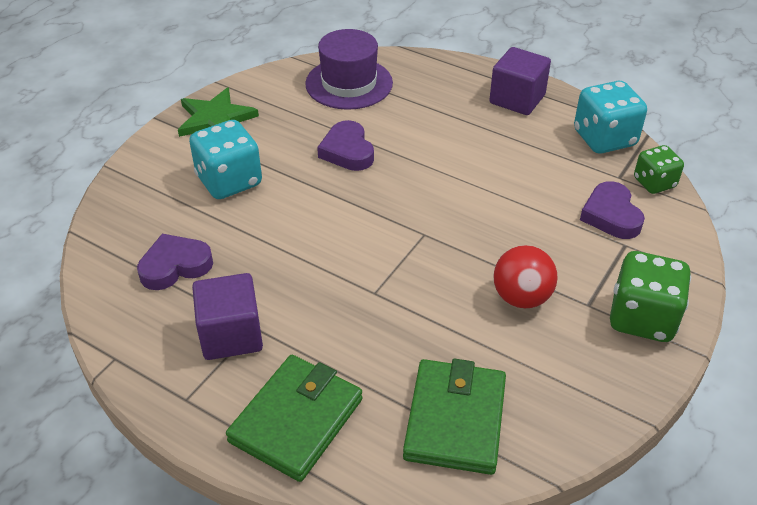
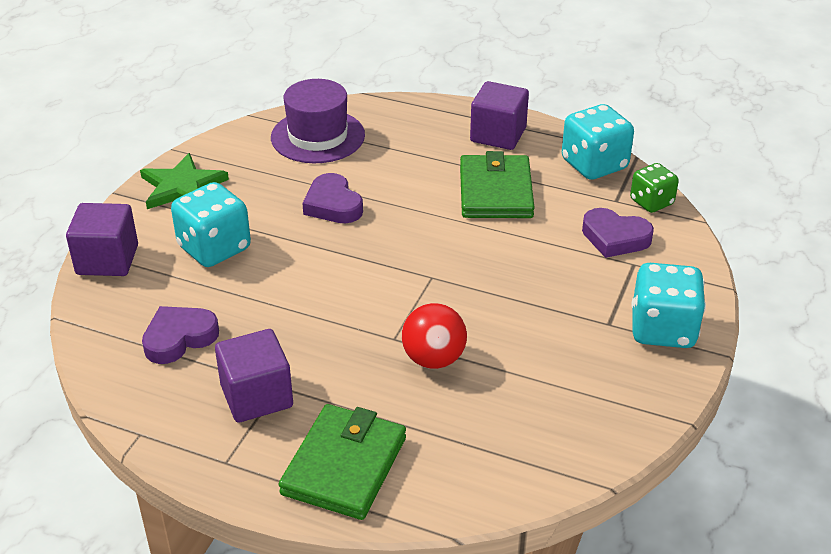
camera: 10 degrees left, 5 degrees down
green wallet [403,359,506,475] -> green wallet moved to [460,151,535,218]
red ball [493,245,558,308] -> red ball moved to [402,303,467,369]
purple heart [580,181,645,239] -> purple heart turned 45 degrees counterclockwise [582,208,654,258]
green dice [610,251,691,342] -> turquoise dice [631,263,706,348]
none -> purple cube [66,203,138,276]

